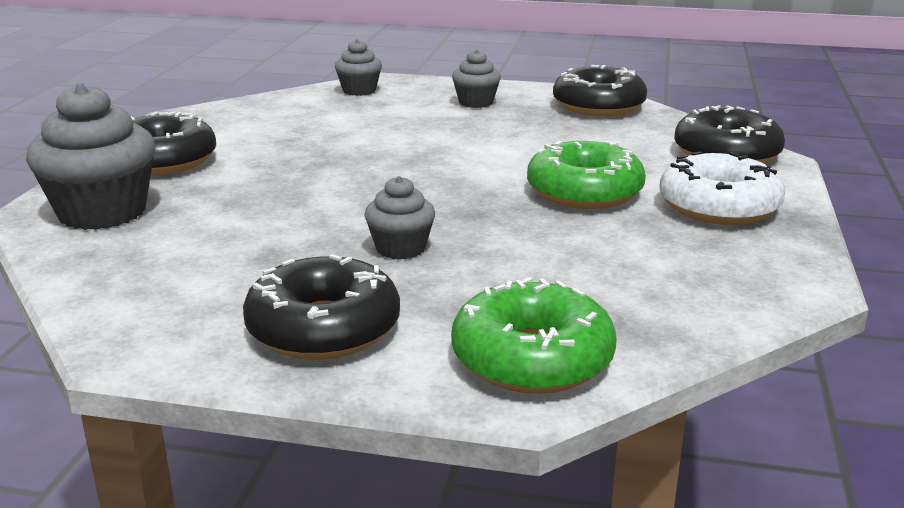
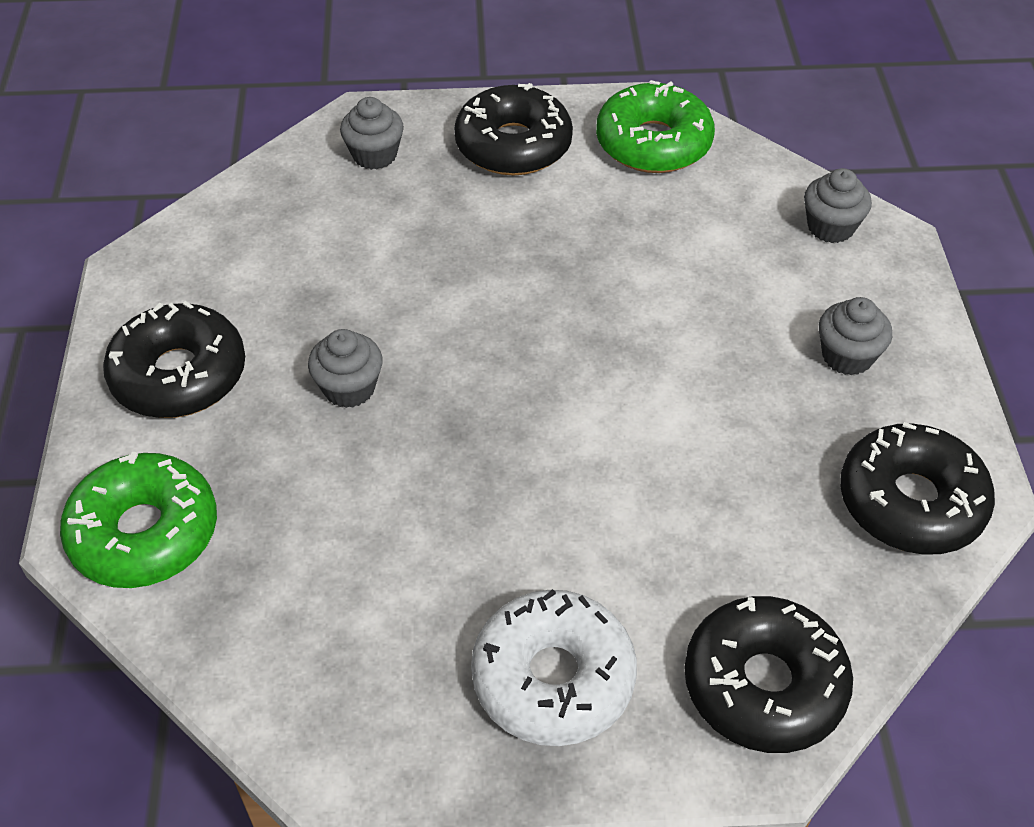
camera: 75 degrees right, 25 degrees up
grey cupcake [26,83,155,230] -> grey cupcake [340,97,404,170], size x0.54
green donut [527,141,646,209] -> green donut moved to [596,80,715,173]

